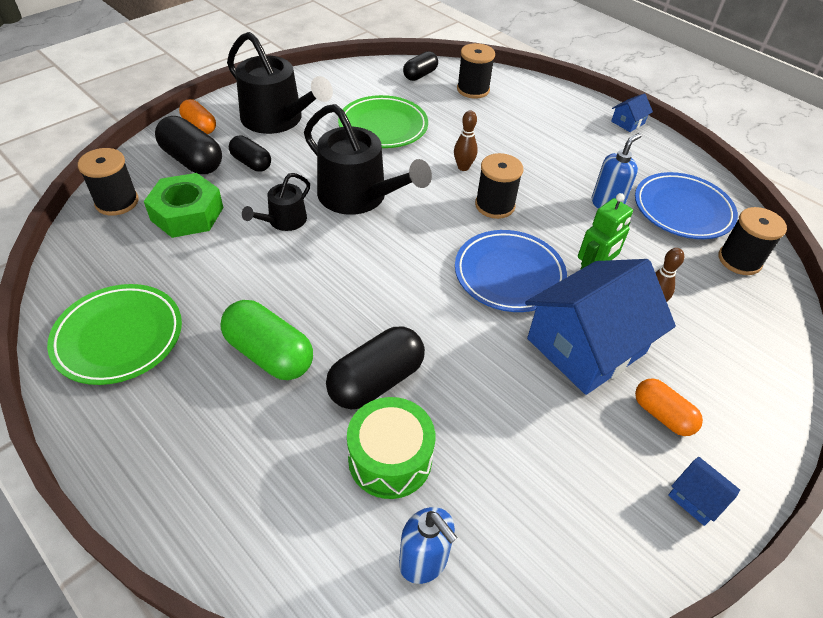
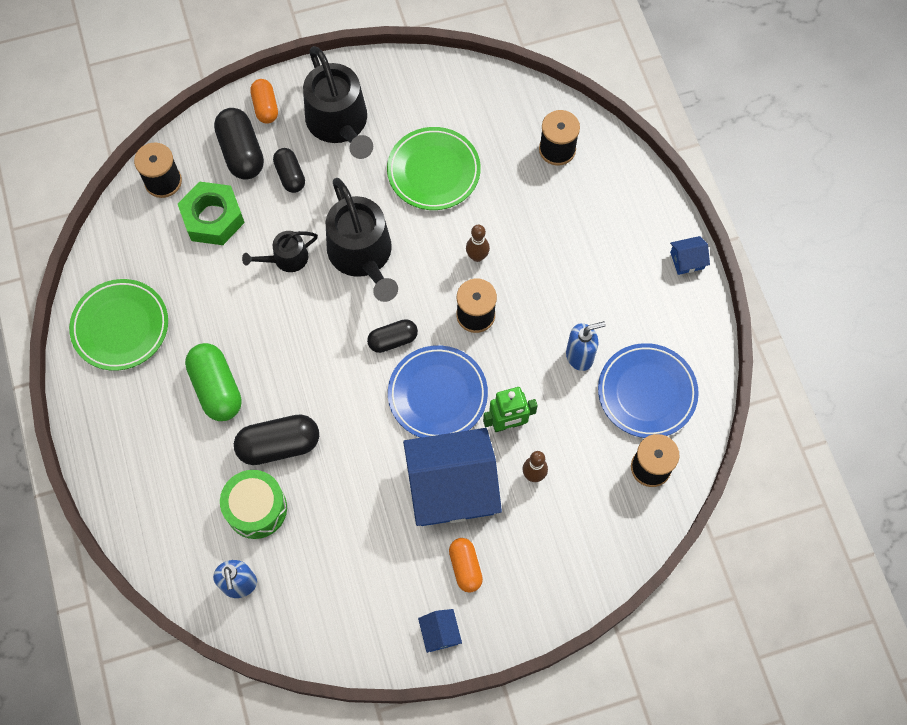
camera: 30 degrees right, 20 degrees up
black capsule [403,51,438,81] -> black capsule moved to [367,319,418,353]

